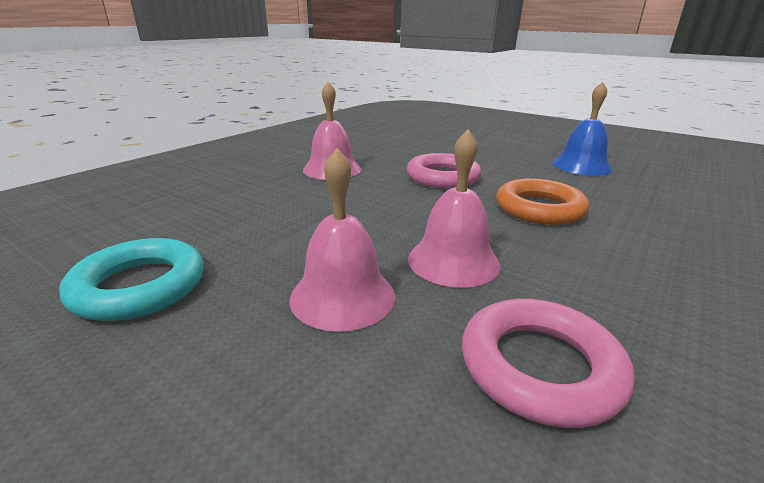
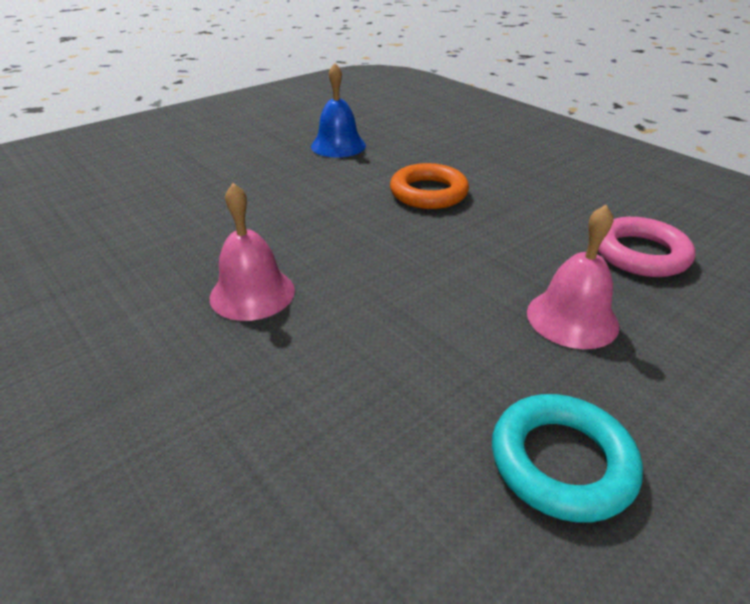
camera: 75 degrees left, 10 degrees up
pink ring [406,153,481,189] -> none
pink bell [408,129,501,288] -> none

